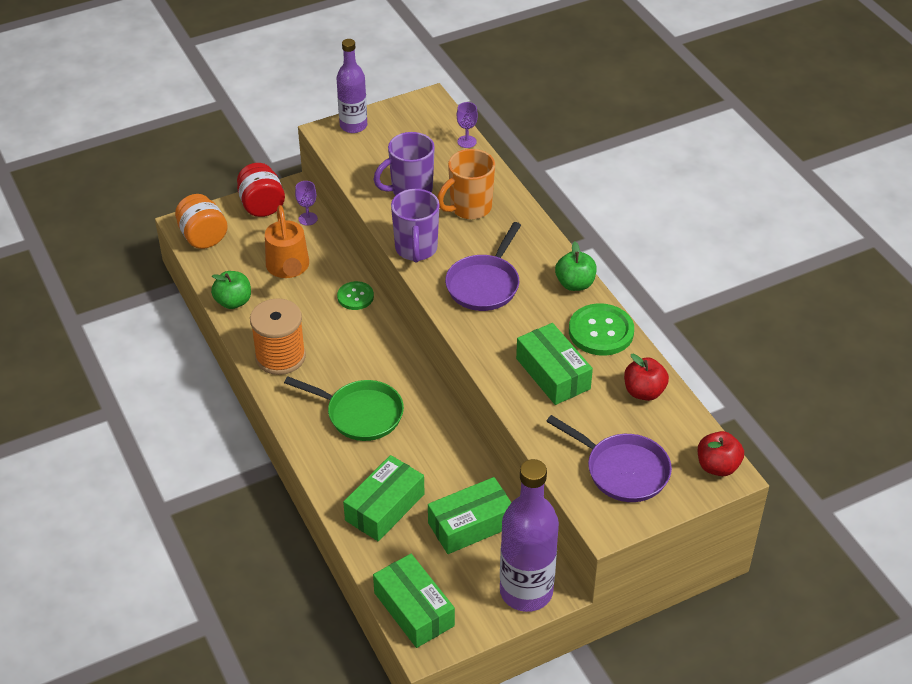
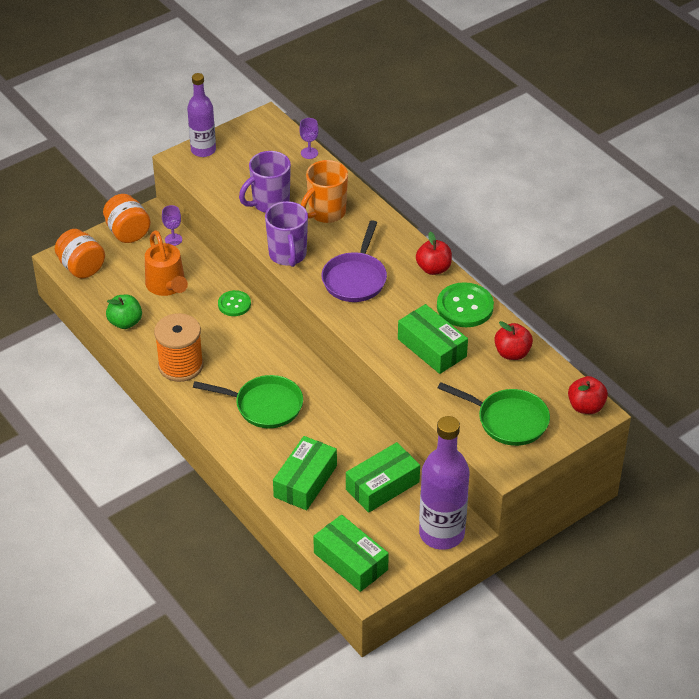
camera: 10 degrees left, 0 degrees up
red jar [237,163,285,217] -> orange jar [103,194,151,243]
purple pan [546,415,672,502] -> green pan [438,382,550,446]
green apple [555,242,597,291] -> red apple [416,231,452,275]

